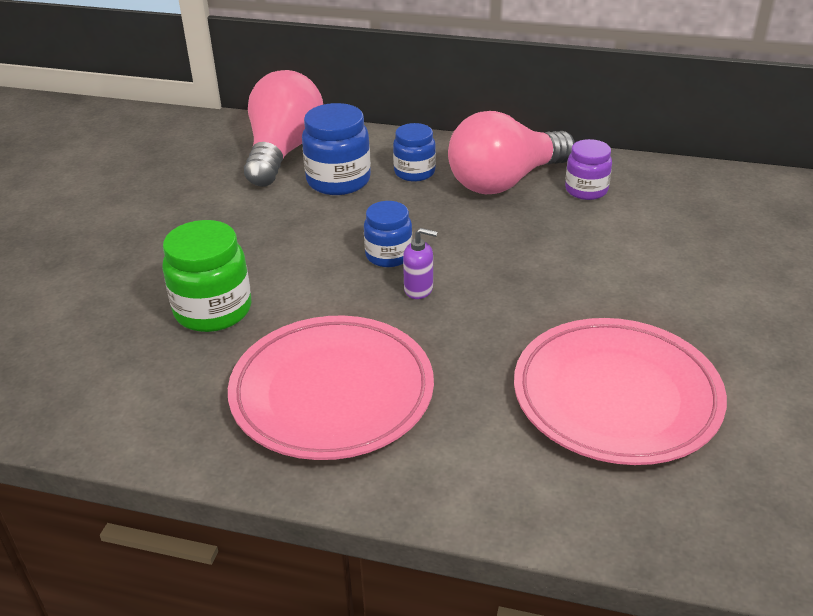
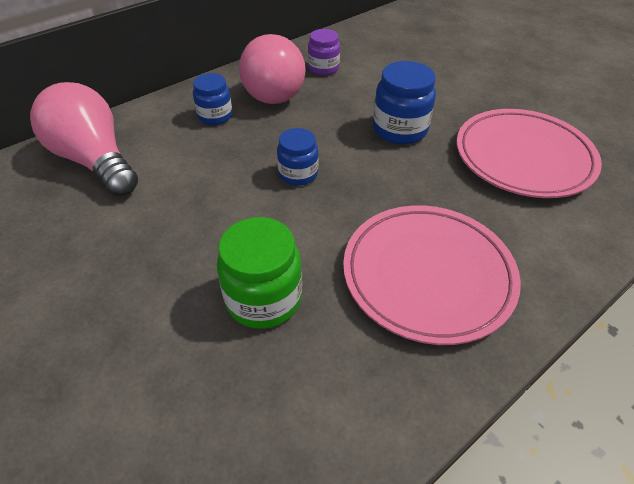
camera: 55 degrees left, 10 degrees up
blue jar [302,103,371,195] -> blue jar moved to [373,61,436,144]
purple soap dispenser [403,228,437,299] -> none

